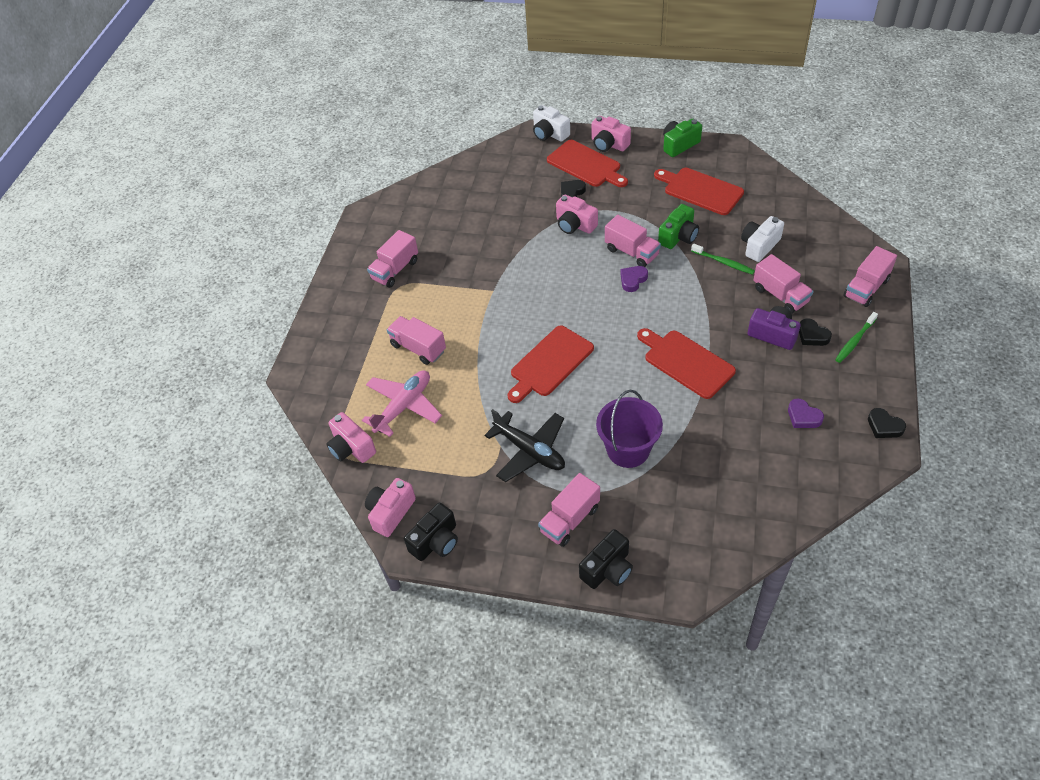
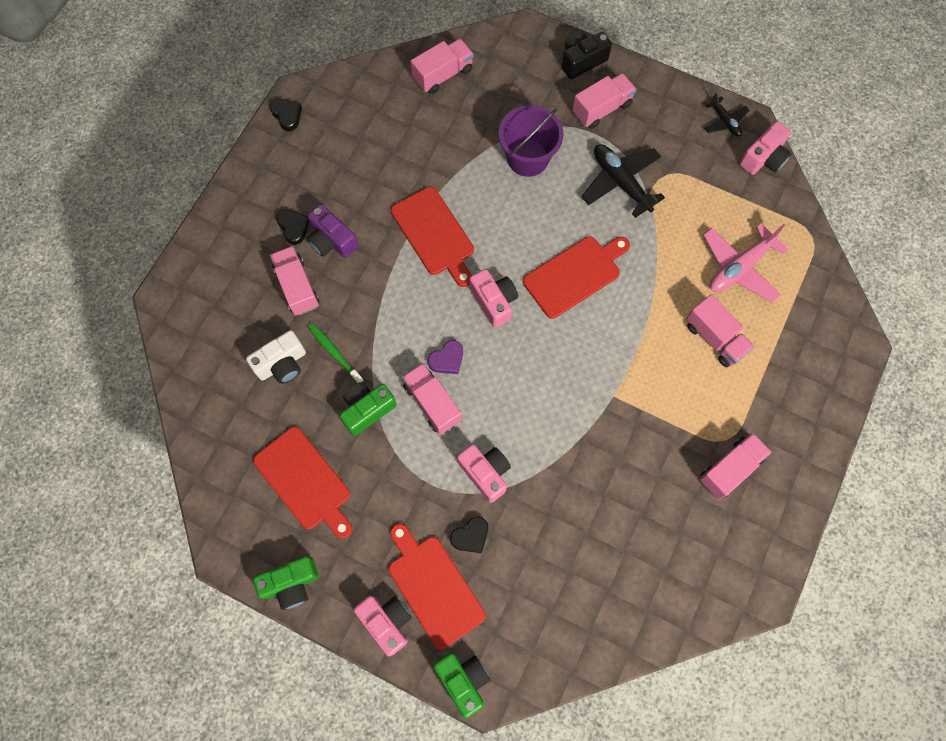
camera: 170 degrees left, 20 degrees up
pink camera [326,412,376,463] -> pink camera moved to [470,269,518,328]
black camera [404,503,458,561] -> black plane [705,93,750,137]
white camera [533,105,570,142] -> green camera [433,652,490,718]
purple heart [788,399,824,428] -> none
green toothbrush [835,312,878,363] -> none
pink truck [843,246,897,307] -> pink truck moved to [411,38,474,94]

